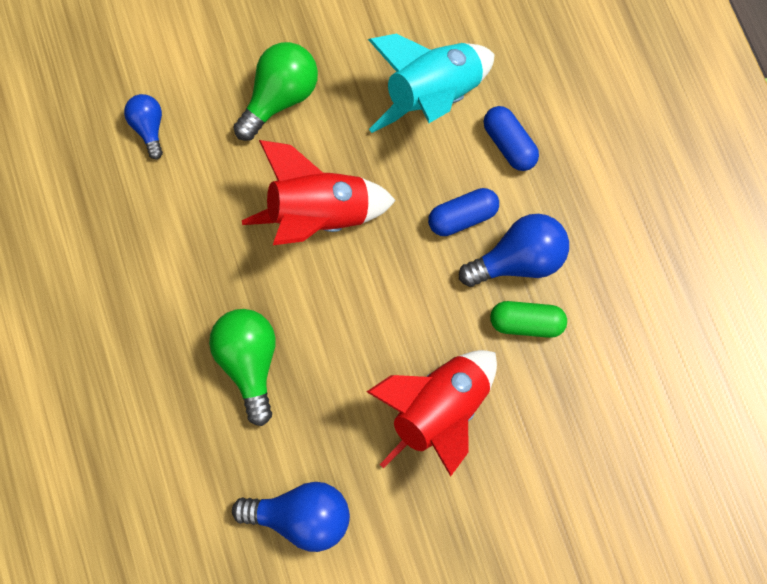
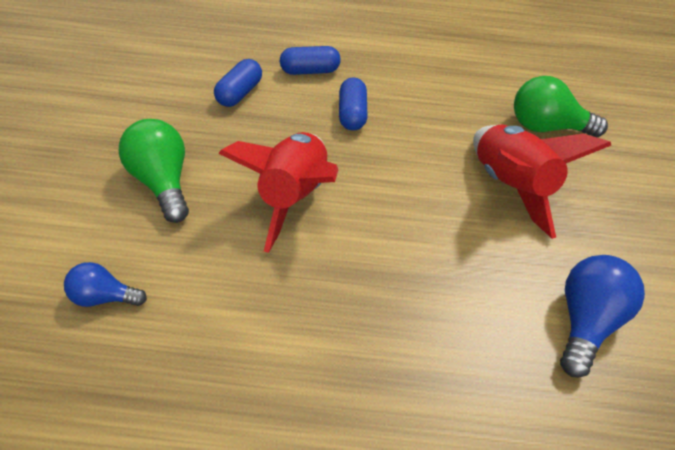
camera: 70 degrees left, 25 degrees down
green light bulb [209,309,276,426] -> green light bulb moved to [514,76,608,137]
turquoise rocket [368,34,495,133] -> blue capsule [214,59,262,107]
blue light bulb [459,214,569,287] -> none
green capsule [490,301,567,338] -> none

